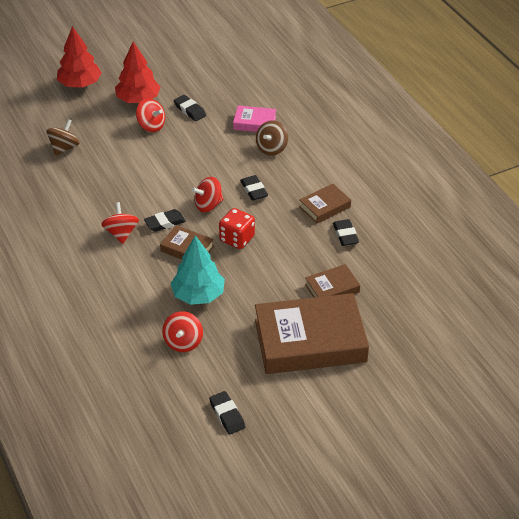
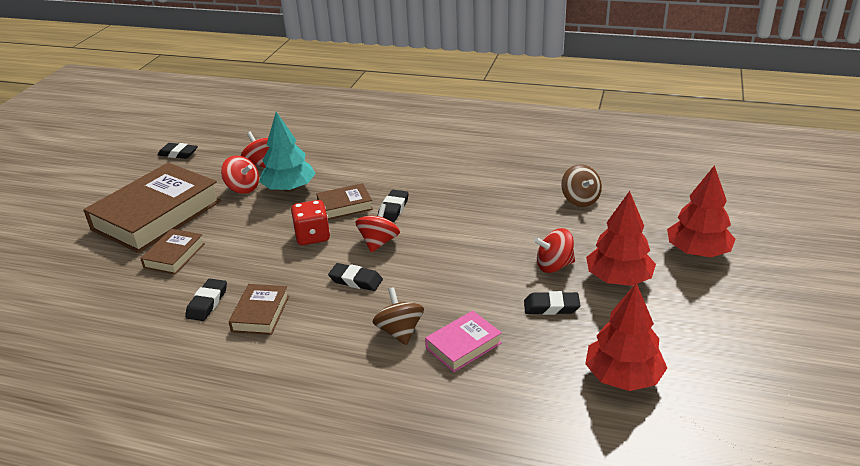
camera: 135 degrees right, 10 degrees down
red spinning top [101,202,139,244] -> red spinning top moved to [221,155,259,194]
black eraser [333,219,359,246] -> black eraser turned 75 degrees clockwise [185,279,227,321]
none -> red tree [585,283,667,391]

